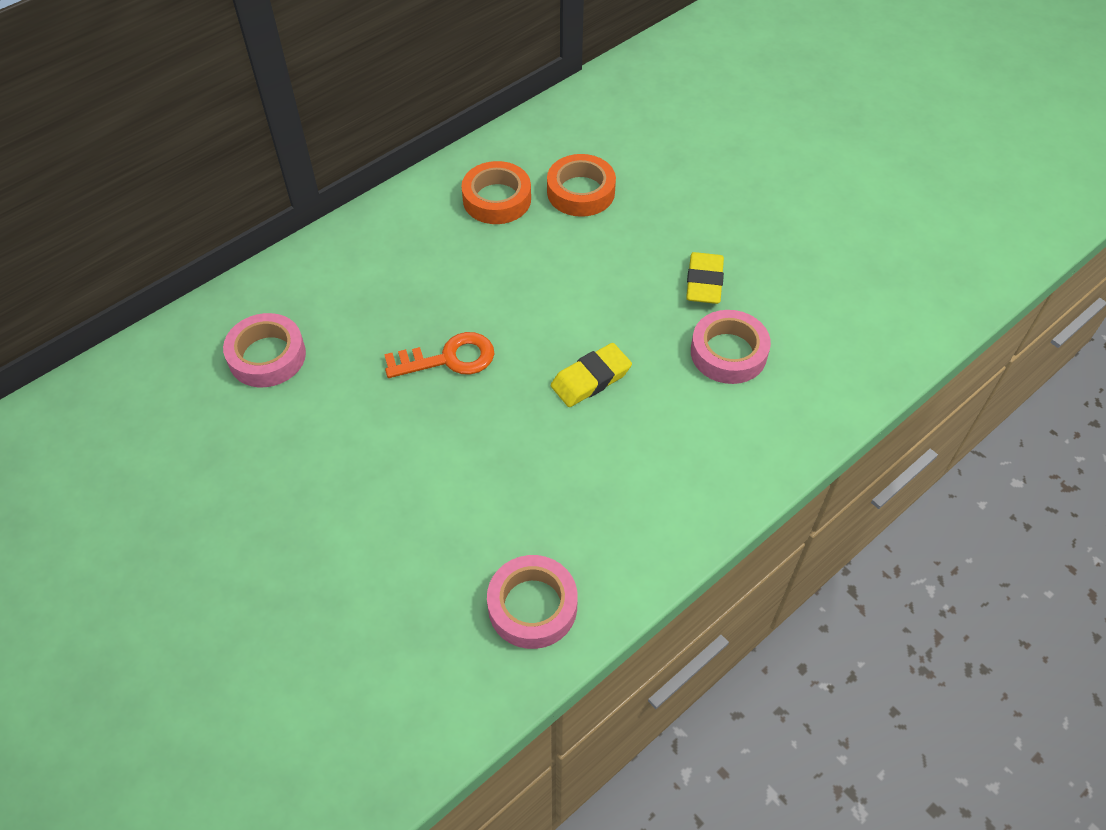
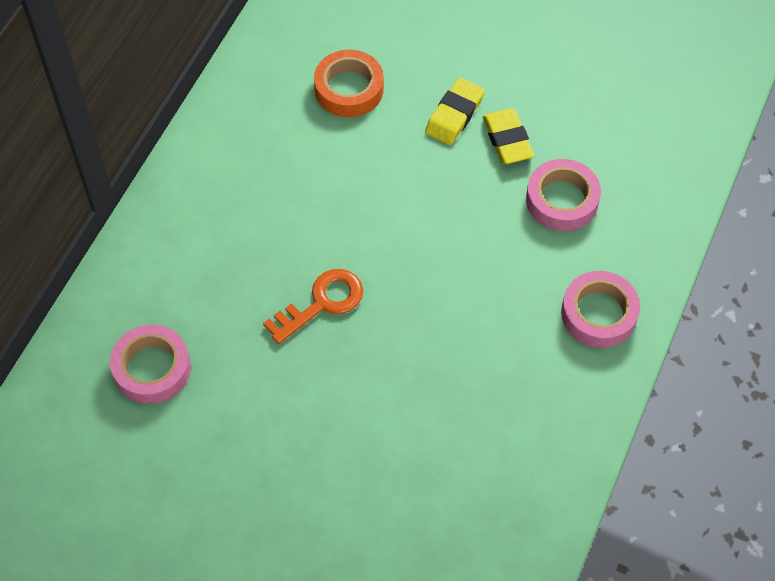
camera: 25 degrees left, 5 degrees up
orange tape [461,161,531,224] -> none
pink tape [487,555,578,649] -> pink tape moved to [561,271,640,348]
yellow eraser [551,343,632,407] -> yellow eraser moved to [425,78,485,145]

